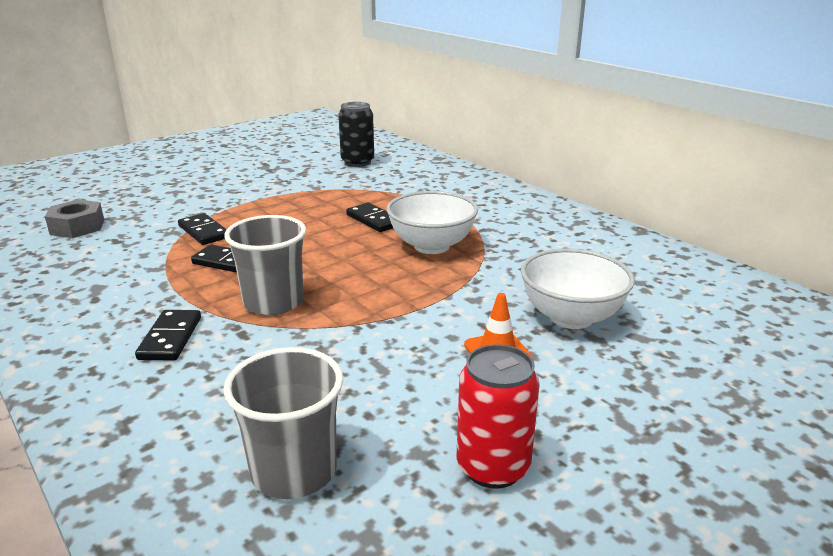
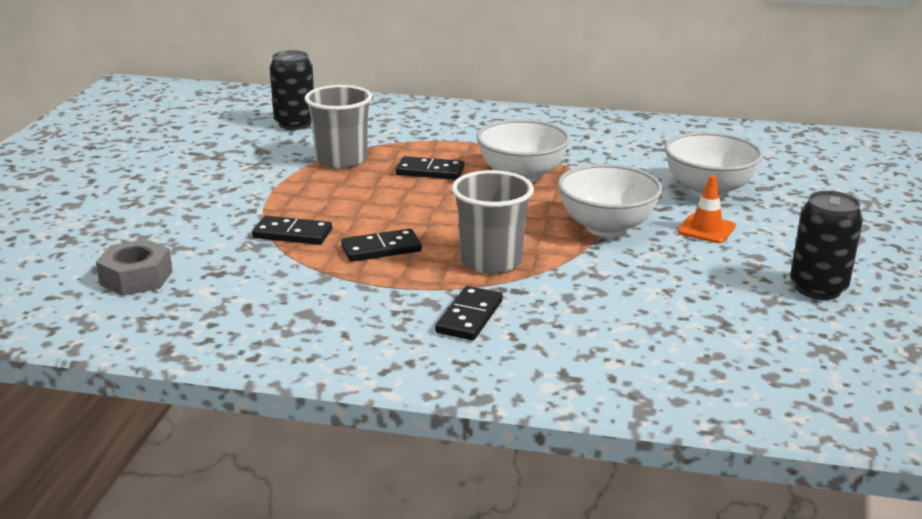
camera: 40 degrees left, 0 degrees up
black domino [135,310,201,361] -> black domino turned 60 degrees clockwise [435,286,503,340]
grey cup [223,347,343,499] -> grey cup moved to [305,85,372,169]
red can [457,344,540,489] -> black can [790,191,863,300]
none -> white bowl [558,164,662,237]

